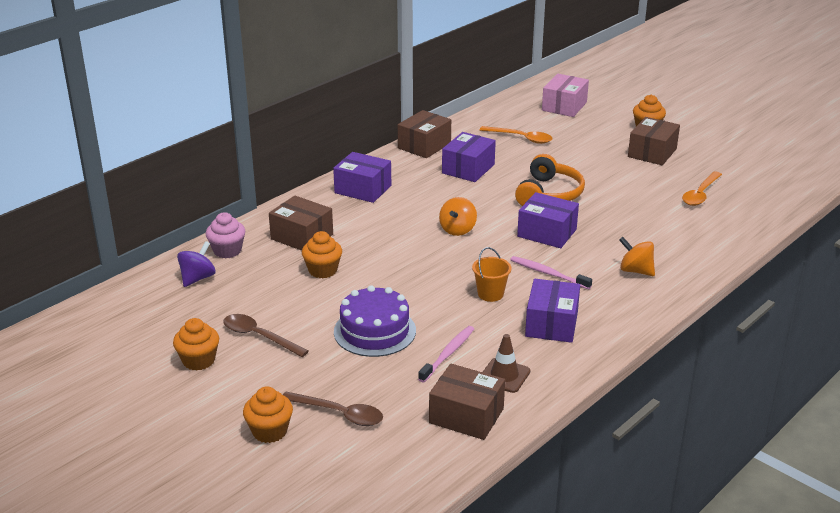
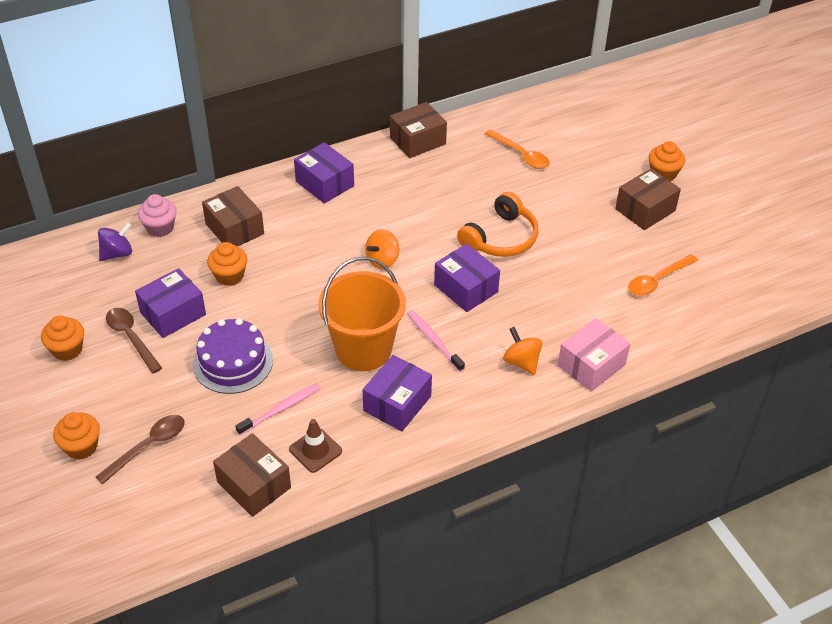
camera: 20 degrees right, 15 degrees up
brown spoon [283,392,383,426] -> brown spoon turned 90 degrees counterclockwise [96,415,185,484]
purple box [442,132,496,182] -> purple box moved to [135,268,206,338]
orange bucket [472,247,512,302] -> orange bucket [318,257,406,371], size x2.16
pink box [542,74,589,117] -> pink box moved to [558,318,630,392]

